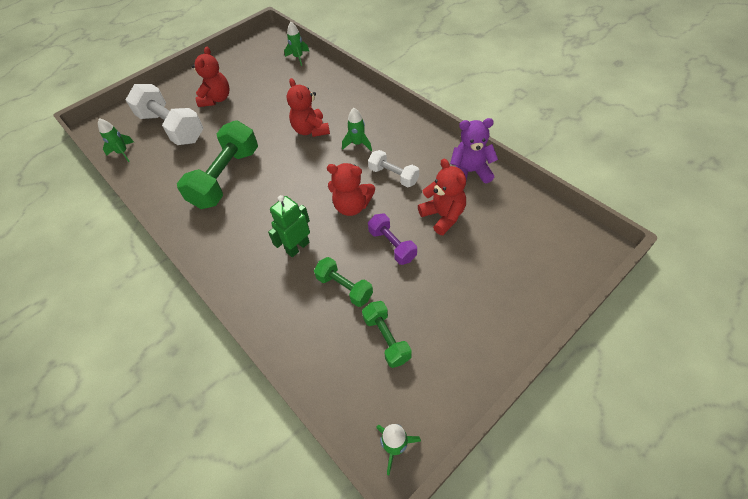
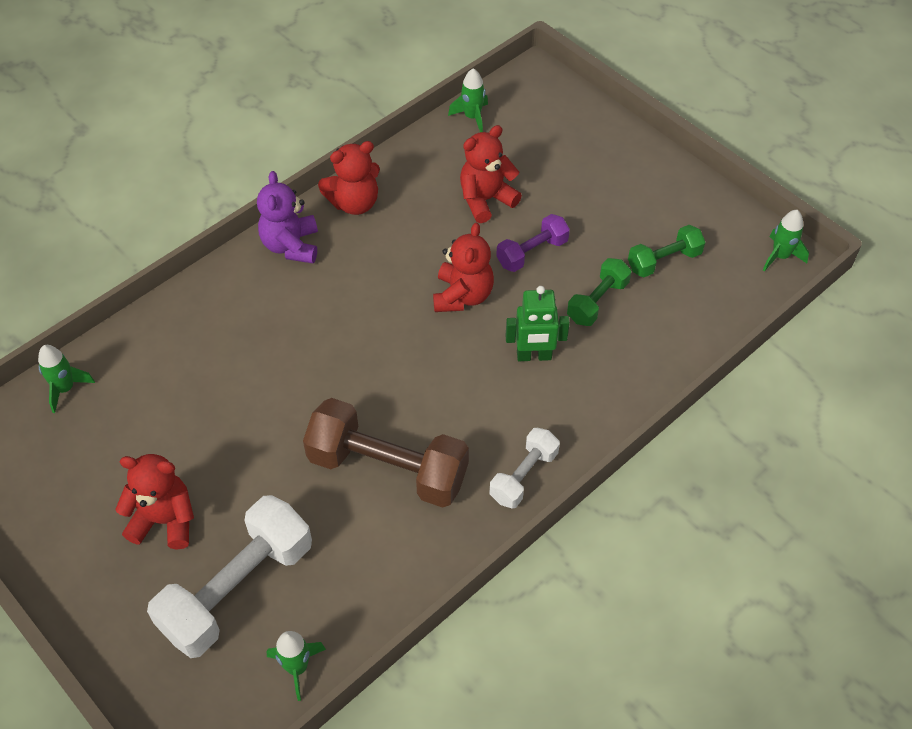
camera: 95 degrees left, 0 degrees up
green dumbbell [177,120,258,209] -> brown dumbbell [303,398,469,508]
green robot [268,195,310,257] -> green robot turned 45 degrees counterclockwise [506,286,570,361]
red teddy bear [287,78,330,137] -> red teddy bear moved to [318,141,380,215]
green rocket [342,108,372,151] -> green rocket moved to [448,68,488,132]
white dumbbell [368,150,419,187] -> white dumbbell moved to [490,428,560,508]
purple teddy bear [450,118,498,183] -> purple teddy bear moved to [257,171,318,263]

